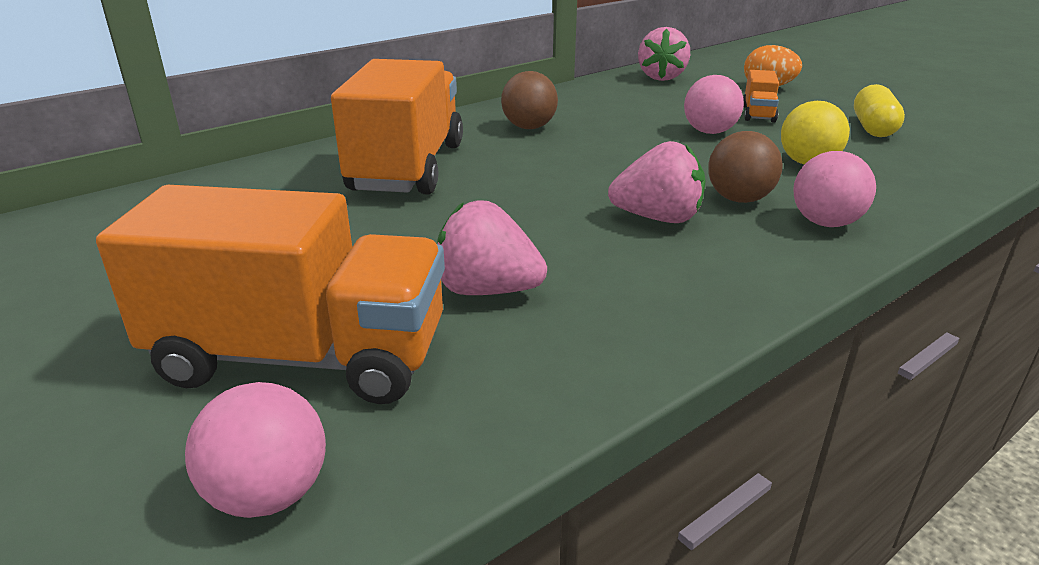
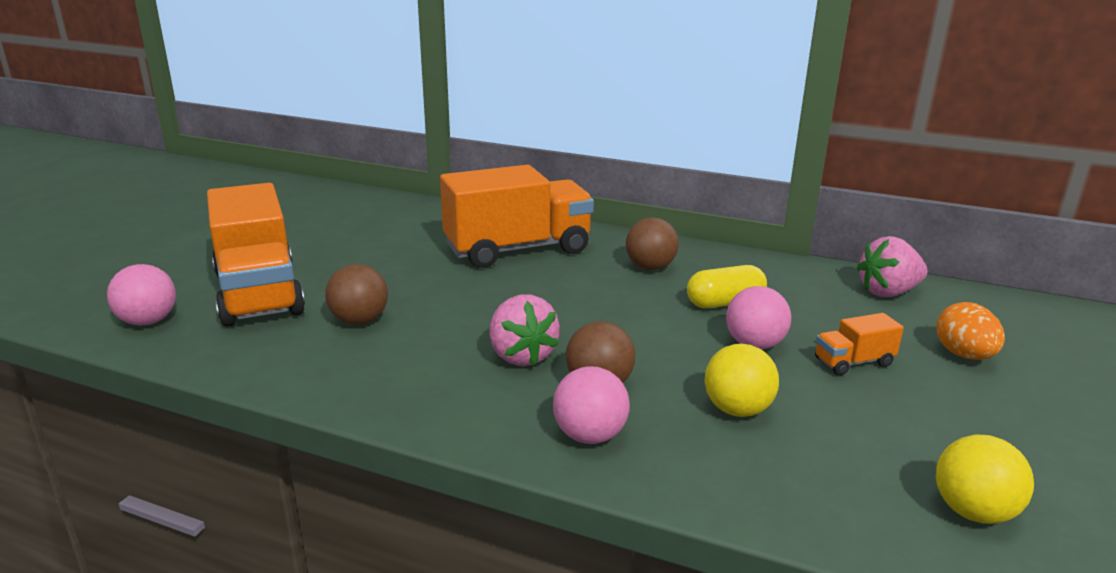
camera: 60 degrees right, 5 degrees down
pink strawberry [437,200,547,295] -> brown ball [325,264,388,325]
yellow capsule [854,84,905,137] -> yellow capsule moved to [687,265,767,308]
none -> yellow ball [936,434,1034,524]

